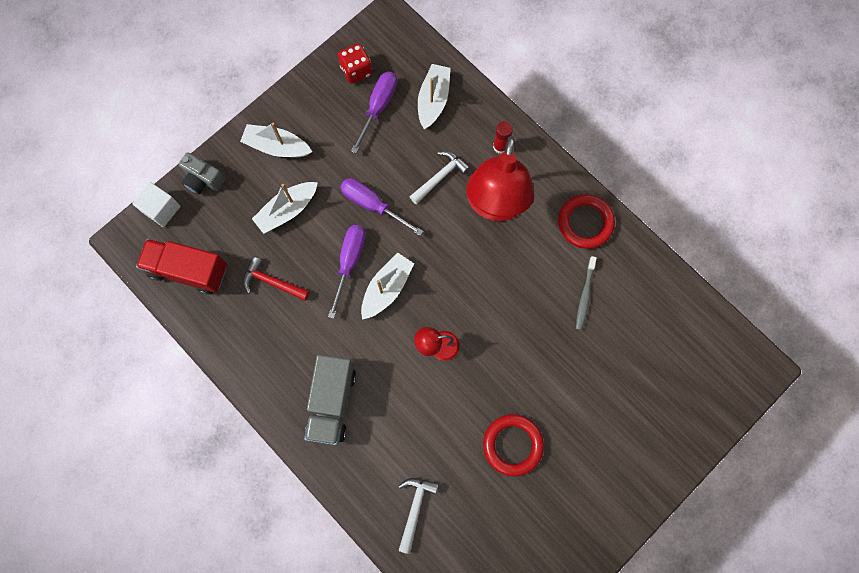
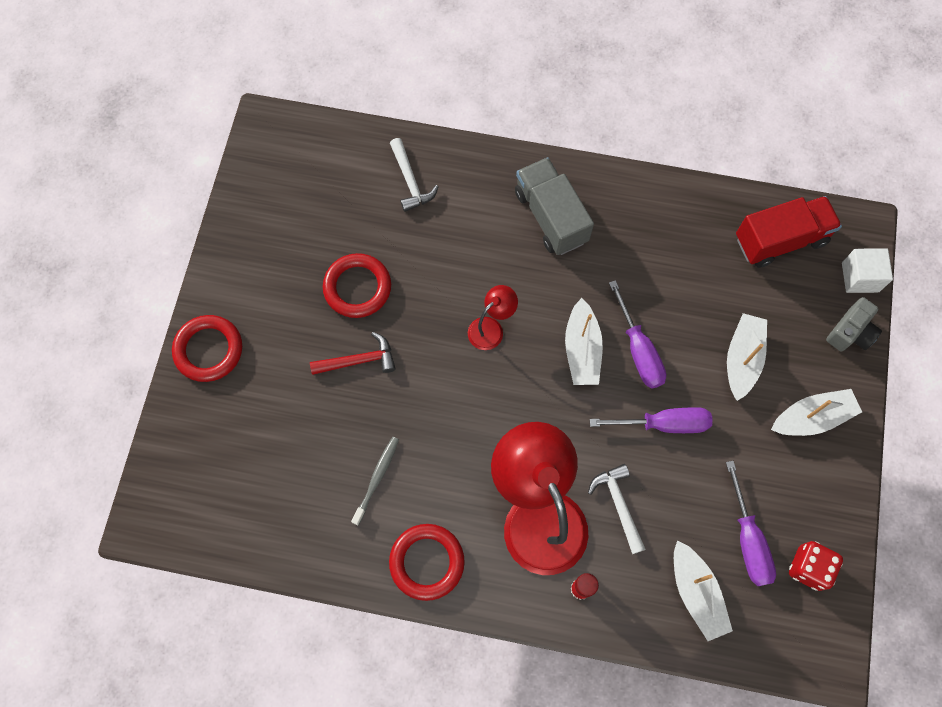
camera: 145 degrees right, 5 degrees down
grey camera [179,152,225,195] -> grey camera turned 135 degrees clockwise [826,297,882,352]
red hammer [243,257,310,301] -> red hammer moved to [310,332,396,375]
white hammer [409,151,470,204] -> white hammer turned 150 degrees clockwise [588,464,646,554]
grey toothbrush [576,256,597,330] -> grey toothbrush turned 45 degrees clockwise [351,437,399,526]
none -> red ring [172,315,242,382]

